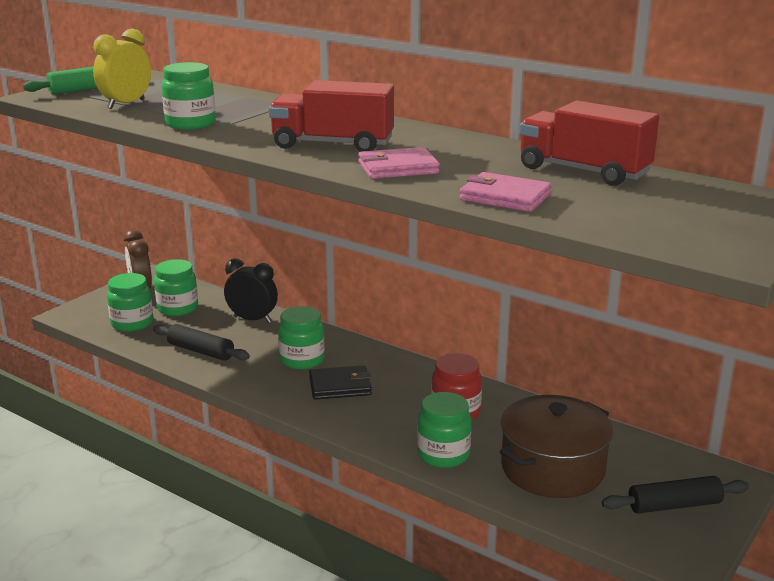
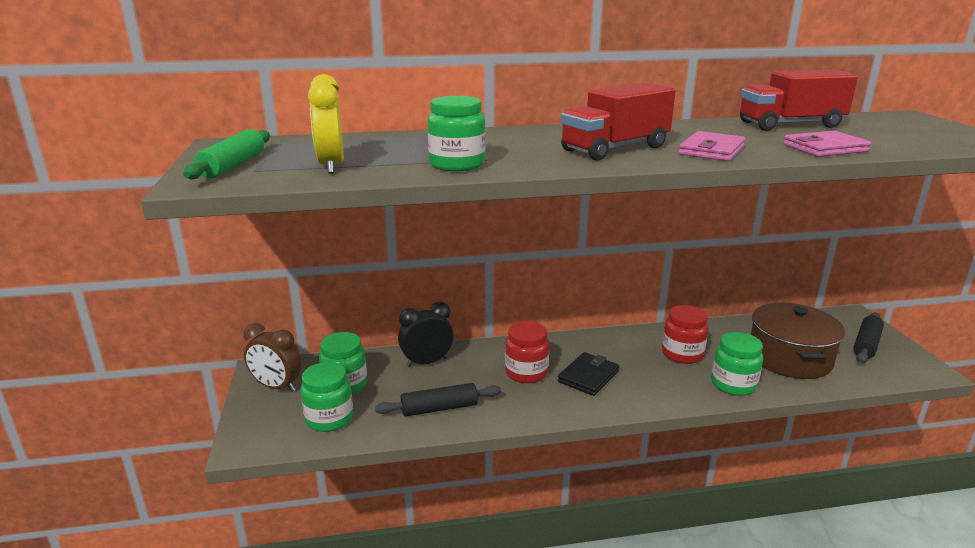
camera: 45 degrees left, 0 degrees up
green jar [278,306,325,370] -> red jar [505,321,549,383]

